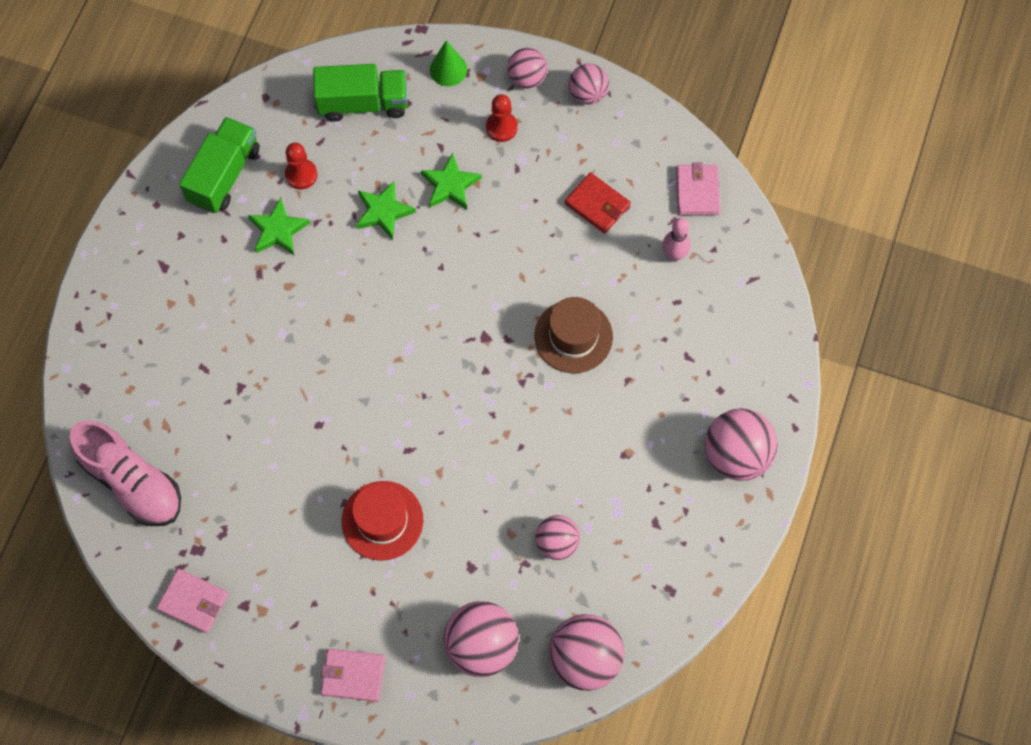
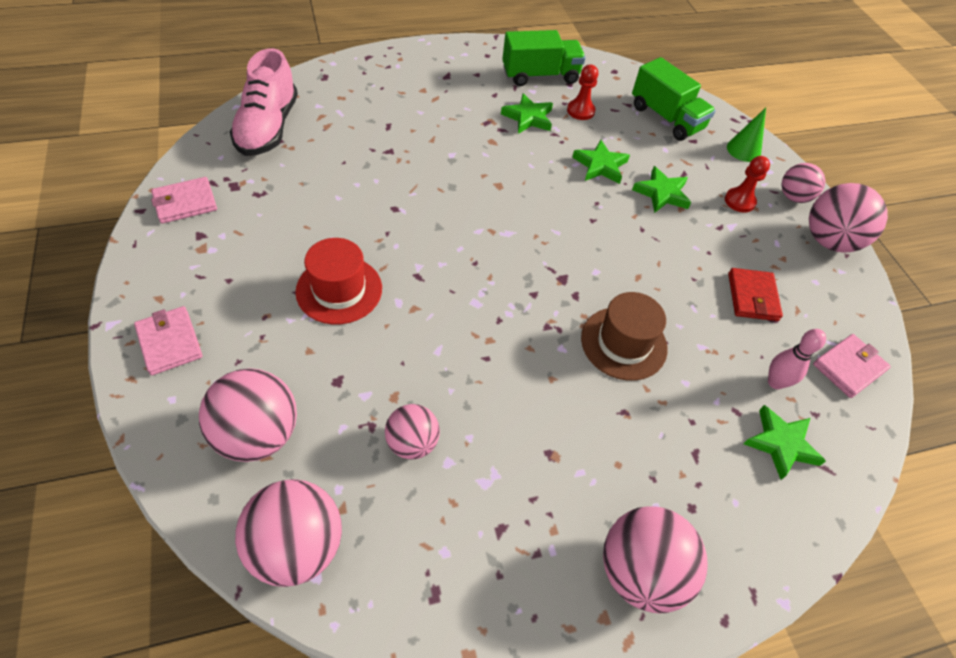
camera: 50 degrees right, 15 degrees down
pink wallet [156,569,229,633] -> pink wallet turned 75 degrees clockwise [151,177,217,224]
pink ball [569,63,609,105] -> pink ball [809,183,888,253], size x1.63
none -> green star [744,405,826,480]

